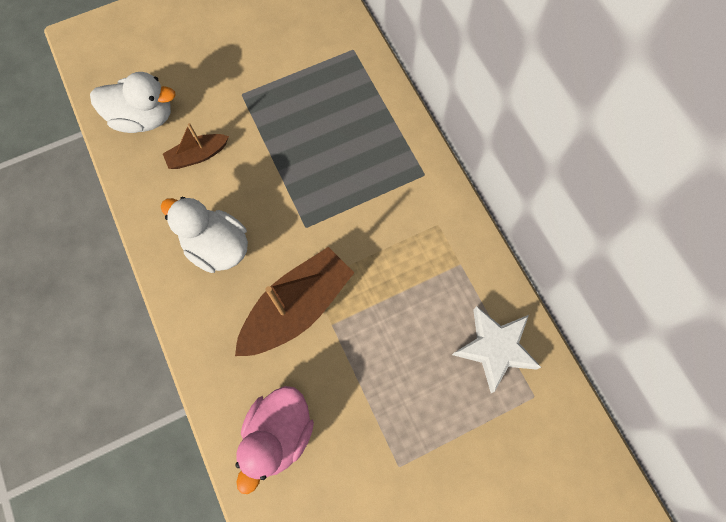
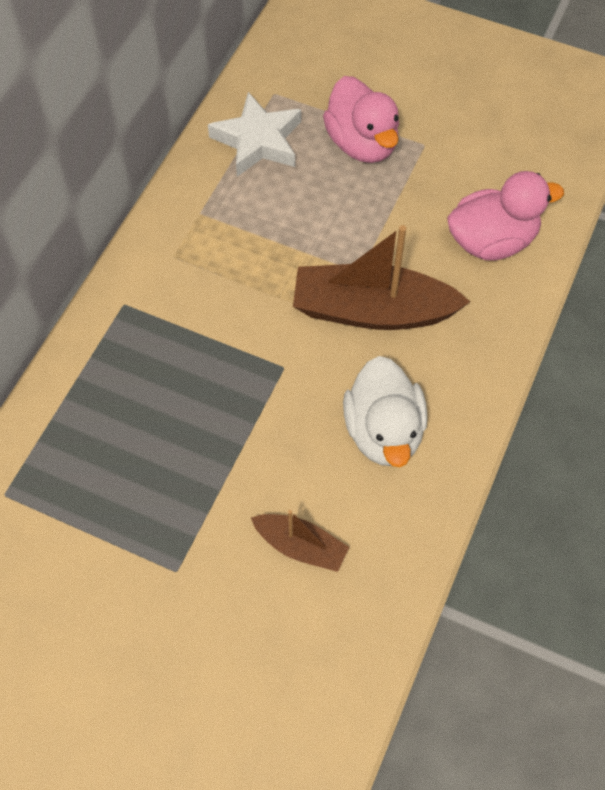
camera: 130 degrees left, 10 degrees down
white duck [90,72,176,133] -> none
none -> pink duck [323,76,399,163]

